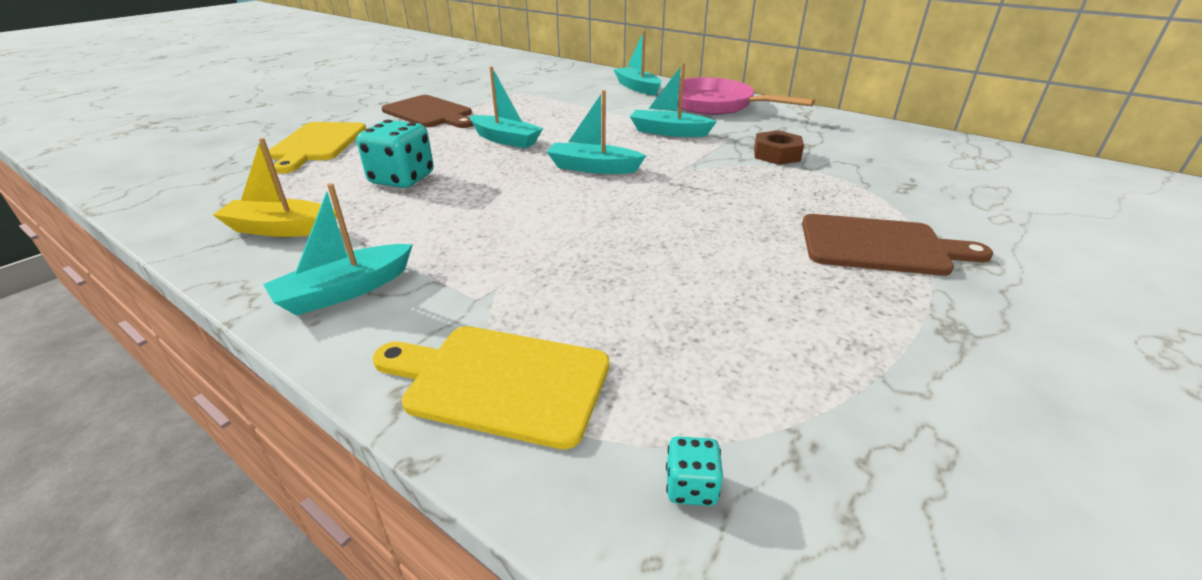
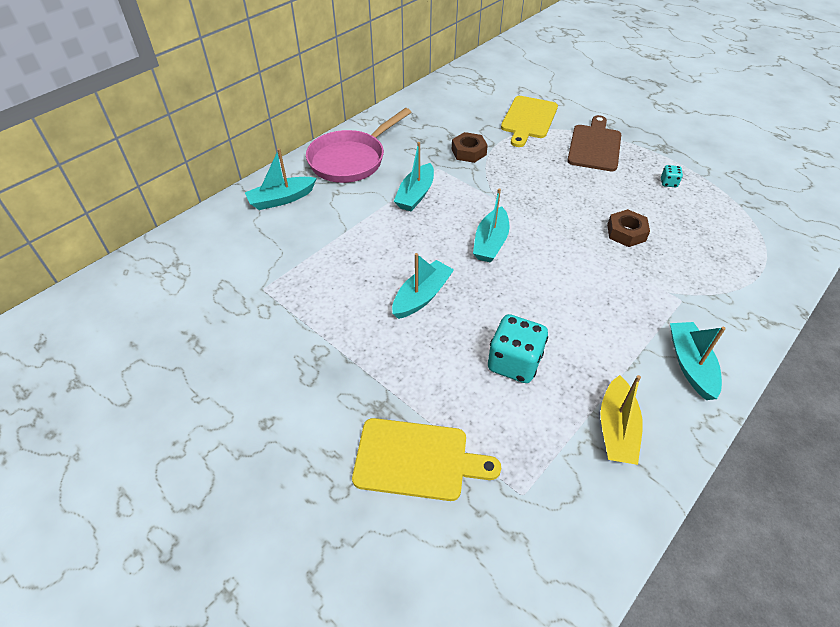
camera: 85 degrees left, 15 degrees up
turquoise boat [263,183,413,316] -> turquoise boat turned 150 degrees counterclockwise [670,322,726,400]
yellow cutting board [373,326,609,449] -> yellow cutting board moved to [501,96,558,147]
brown cutting board [382,95,474,128] -> none
turquoise dice [666,436,723,506] -> turquoise dice moved to [661,165,683,187]
none -> brown nut [607,209,650,247]

